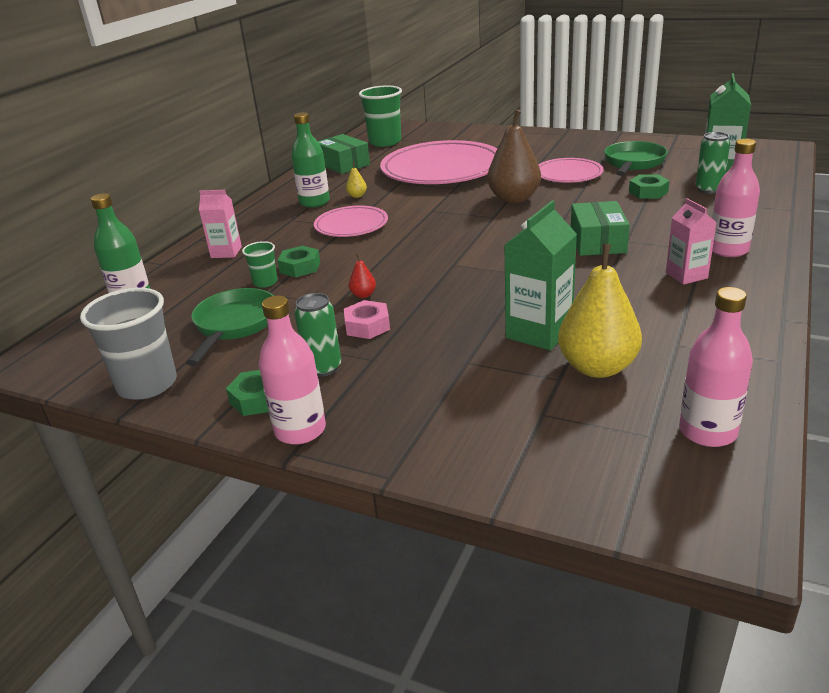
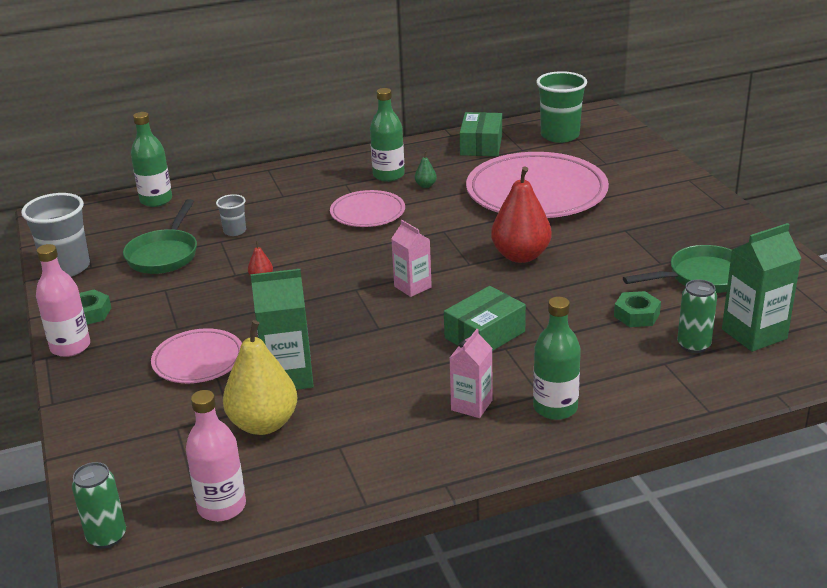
camera: 45 degrees right, 0 degrees up
green pan [186,288,274,366] -> green pan turned 135 degrees clockwise [123,199,197,274]
pink carton [199,190,242,258] -> pink carton moved to [391,220,432,297]
green cup [242,241,278,288] -> grey cup [216,194,246,236]
green nut [277,246,320,277] -> none
green can [294,293,341,377] -> green can moved to [72,462,126,549]
pink nut [344,300,390,339] -> none
yellow pear [346,162,367,198] -> green pear [415,152,437,188]
brown pear [487,110,541,203] -> red pear [491,167,552,263]
pink plate [538,158,604,183] -> pink plate moved to [151,328,242,383]
pink bottle [712,139,760,257] -> green bottle [533,297,581,420]

